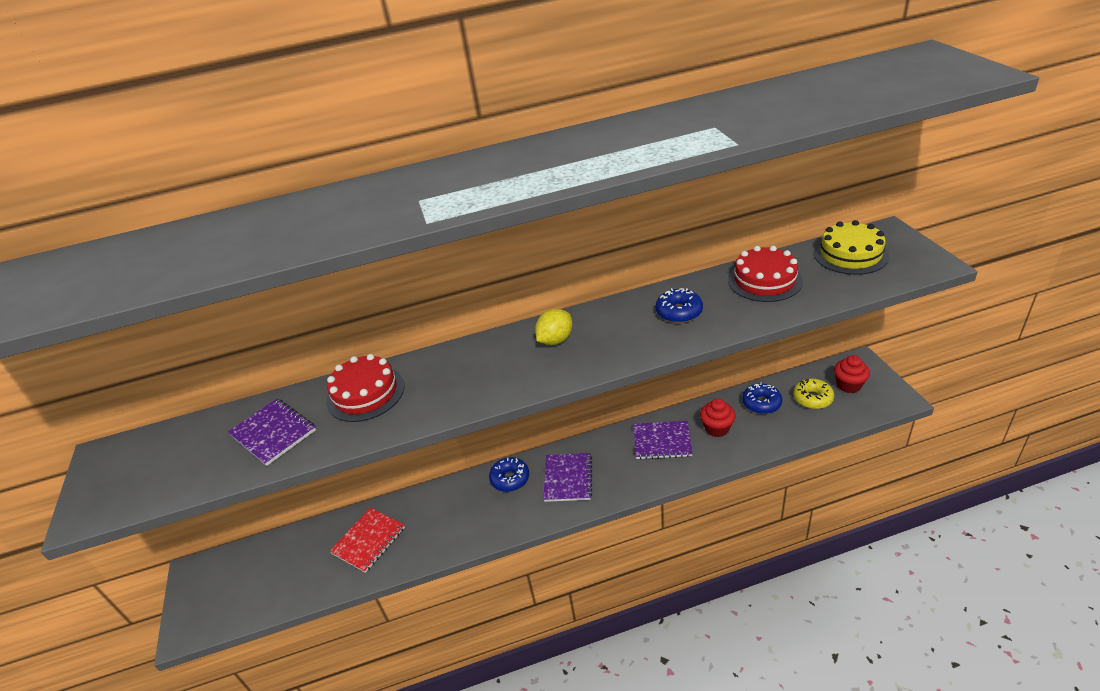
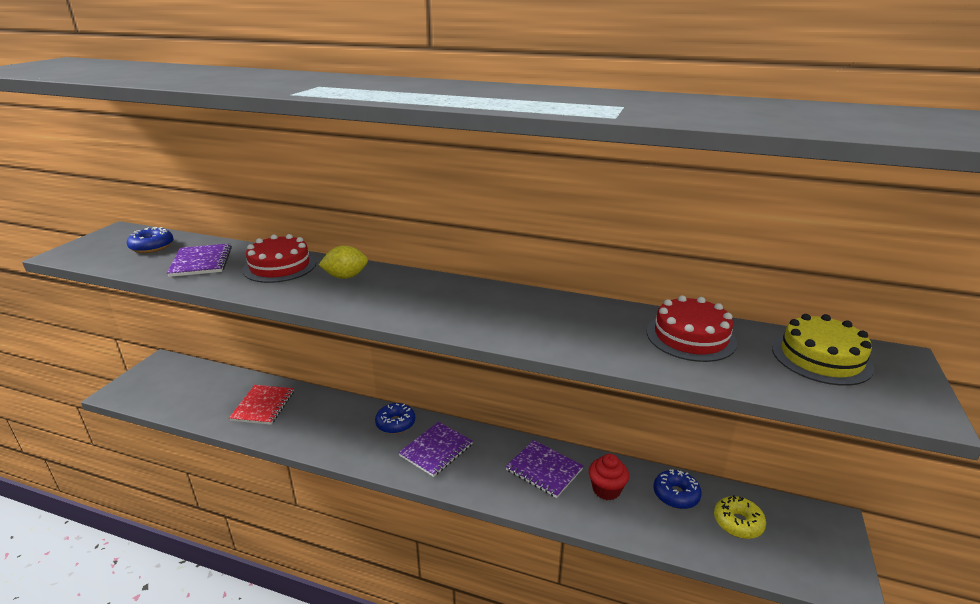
camera: 30 degrees right, 10 degrees down
red notebook [330,508,405,573] -> red notebook turned 60 degrees counterclockwise [229,385,294,425]
yellow lemon [535,309,572,345] -> yellow lemon moved to [319,245,368,279]
blue donut [656,288,703,323] -> blue donut moved to [127,227,174,253]
red cupcake [834,355,870,393] -> none

